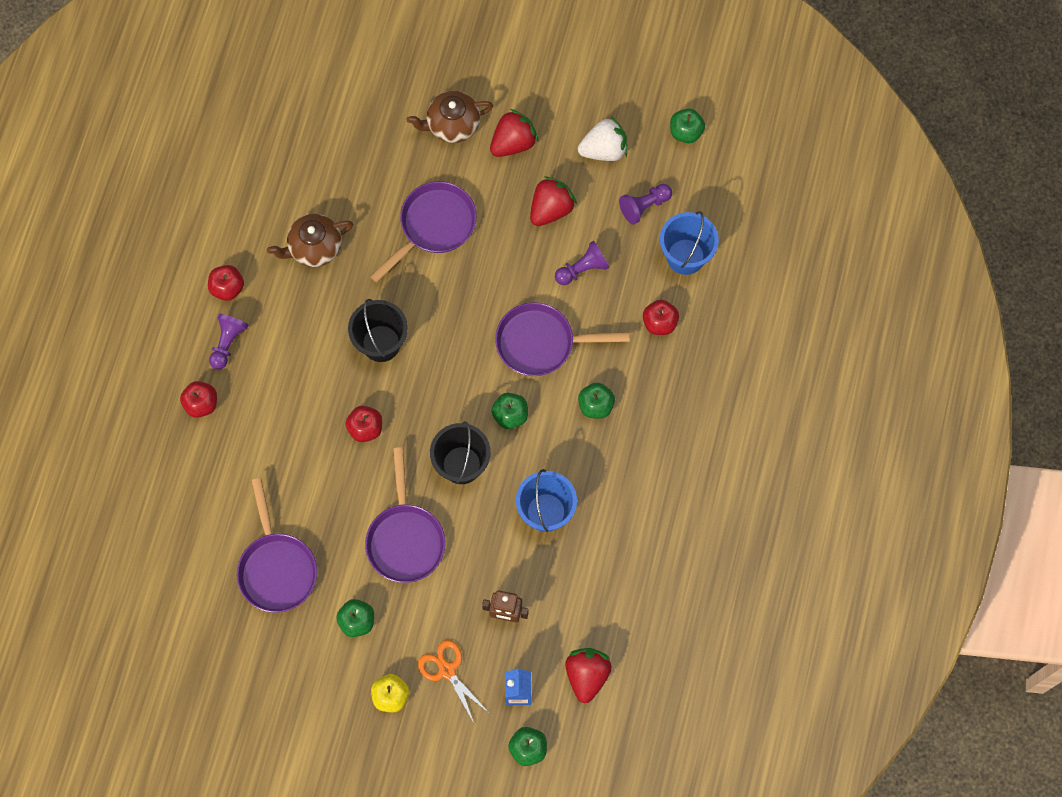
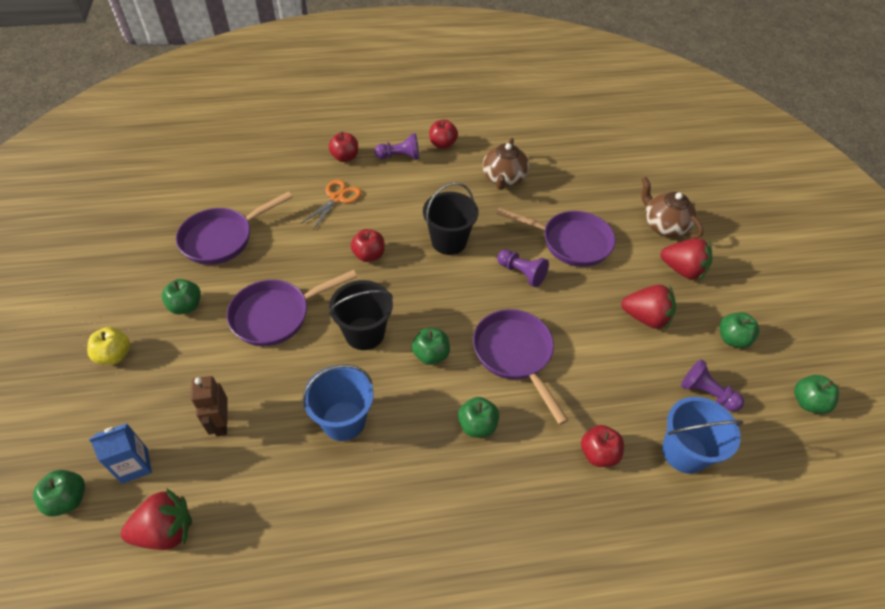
camera: 65 degrees right, 20 degrees down
brown teapot [267,214,353,267] -> brown teapot turned 120 degrees counterclockwise [483,138,529,190]
orange scissors [418,640,489,723] -> orange scissors moved to [301,179,362,230]
purple pawn [555,241,609,285] -> purple pawn moved to [497,249,549,287]
white strawberry [578,117,627,161] -> green apple [719,312,760,348]

